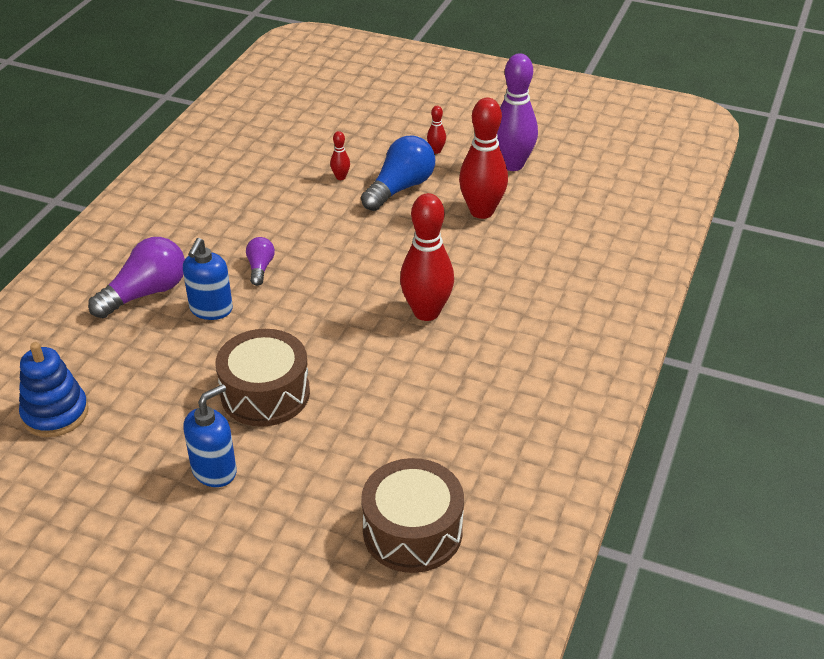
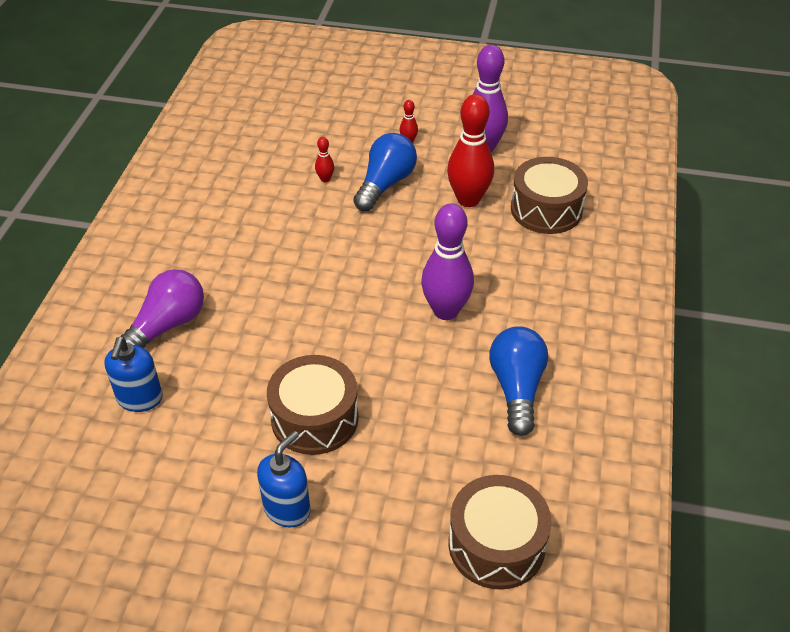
camera: 10 degrees left, 5 degrees up
blue stacking toy [19,342,89,437] -> none
blue soap dispenser [183,238,233,320] -> blue soap dispenser moved to [104,337,163,412]
purple light bulb [246,237,275,286] -> none
red bowling pin [400,193,454,321] -> purple bowling pin [421,203,474,320]
none -> blue light bulb [489,326,548,436]
none -> brown drum [511,157,588,234]

